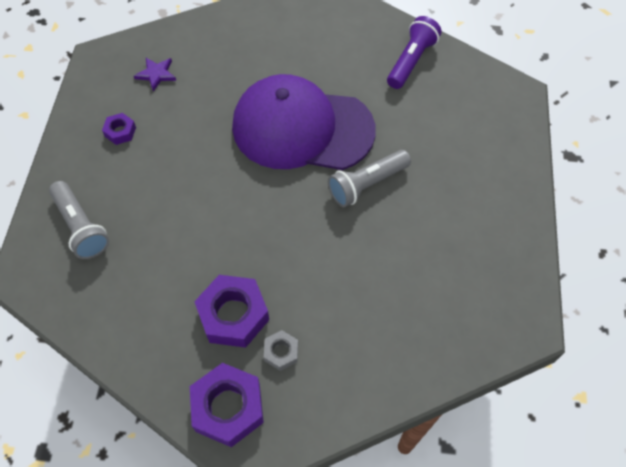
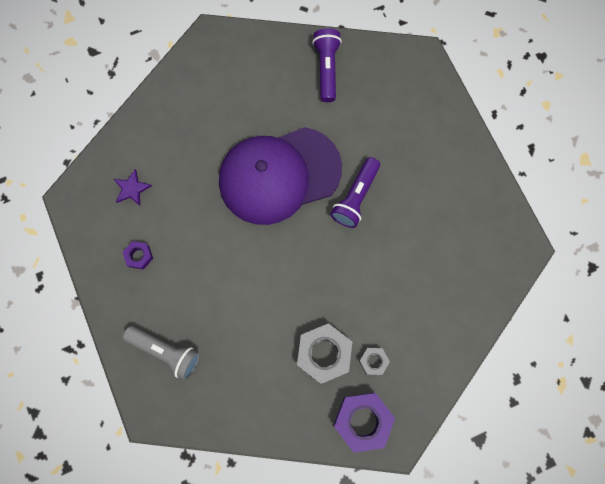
camera: 30 degrees left, 15 degrees up
purple nut [194,275,269,348] -> grey nut [297,323,352,384]
grey flashlight [328,150,411,207] -> purple flashlight [330,157,380,228]

